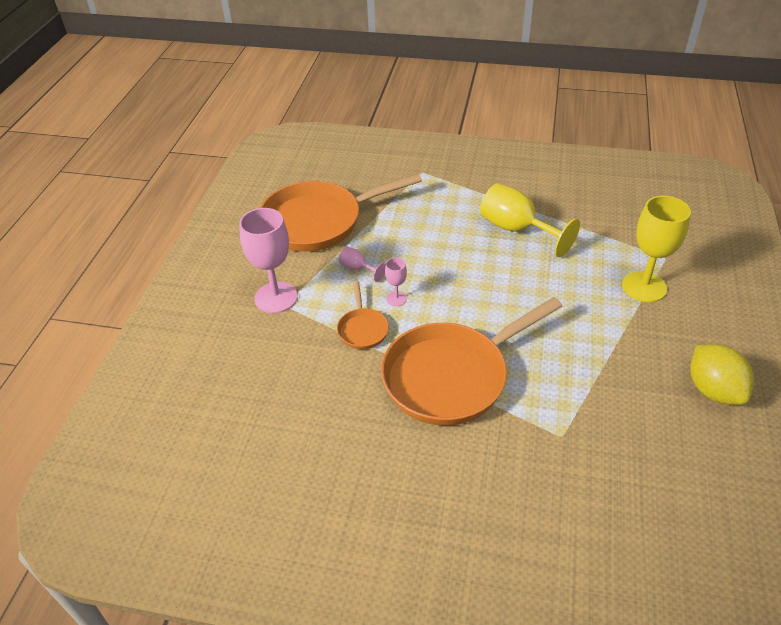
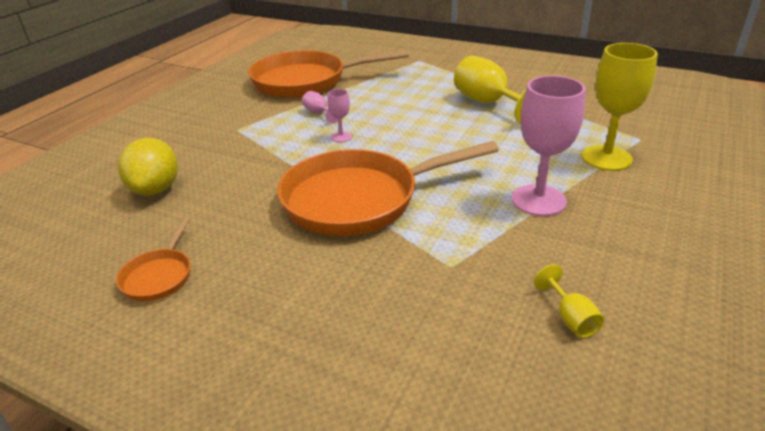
camera: 15 degrees right, 10 degrees down
pink goblet [239,208,298,313] -> pink goblet moved to [512,75,586,216]
orange pan [337,281,389,349] -> orange pan moved to [116,216,191,301]
yellow lemon [690,344,754,405] -> yellow lemon moved to [118,138,178,196]
none -> yellow goblet [534,264,604,338]

